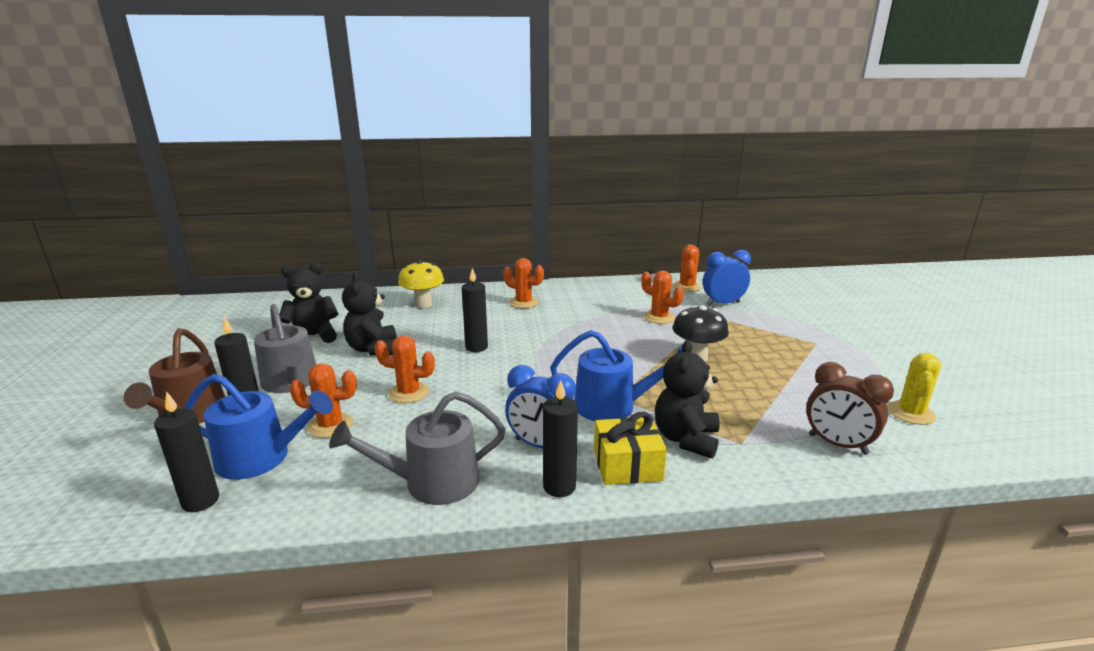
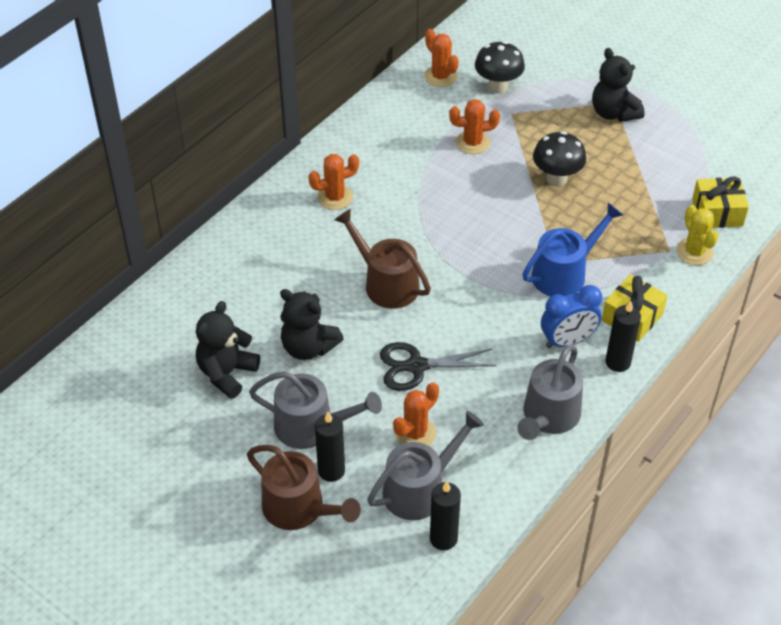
camera: 45 degrees left, 25 degrees up
blue watering can [184,374,333,480] -> grey watering can [367,411,484,520]
orange cactus [375,335,435,403] -> black scissors [380,342,497,391]
yellow mushroom [398,260,444,308] -> none
black candle [462,268,488,352] -> brown watering can [334,209,431,309]
black teddy bear [655,340,720,459] -> black teddy bear moved to [592,48,645,122]
blue clock [703,250,751,306] -> black mushroom [475,41,525,94]
brown clock [806,362,894,455] -> yellow gift [692,176,749,228]
yellow cactus [887,353,941,425] -> yellow cactus moved to [676,205,718,265]

